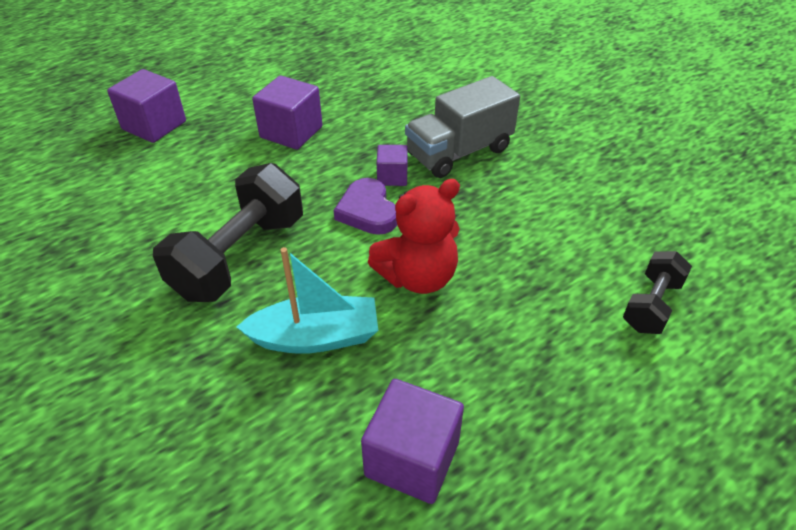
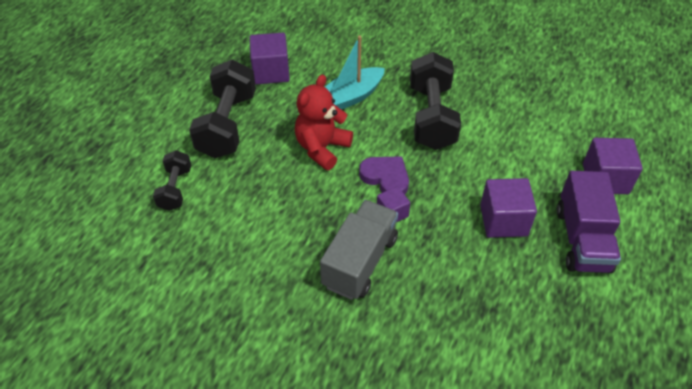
camera: 150 degrees right, 5 degrees up
none -> black dumbbell [189,60,256,158]
none -> purple truck [557,171,621,273]

